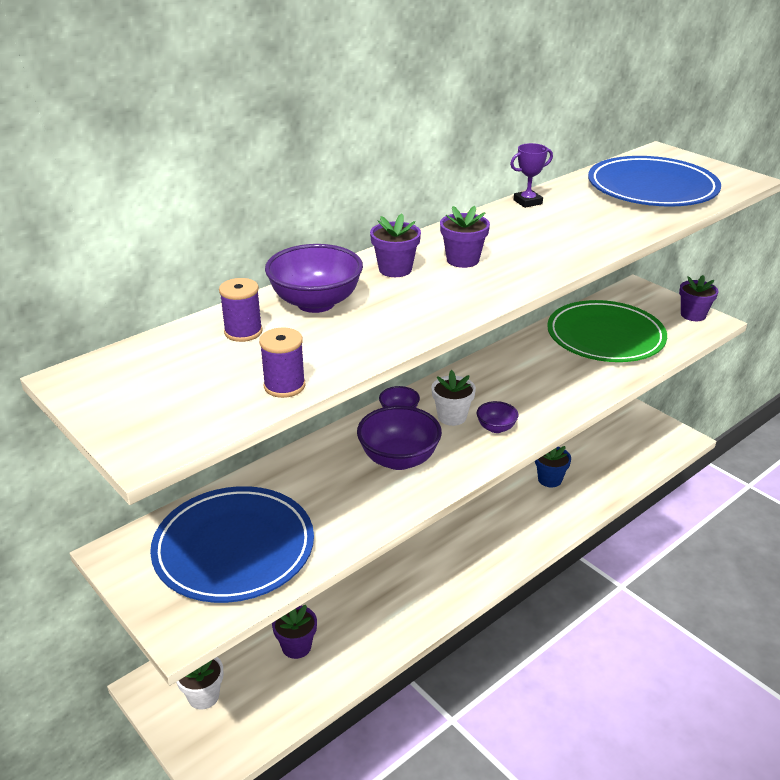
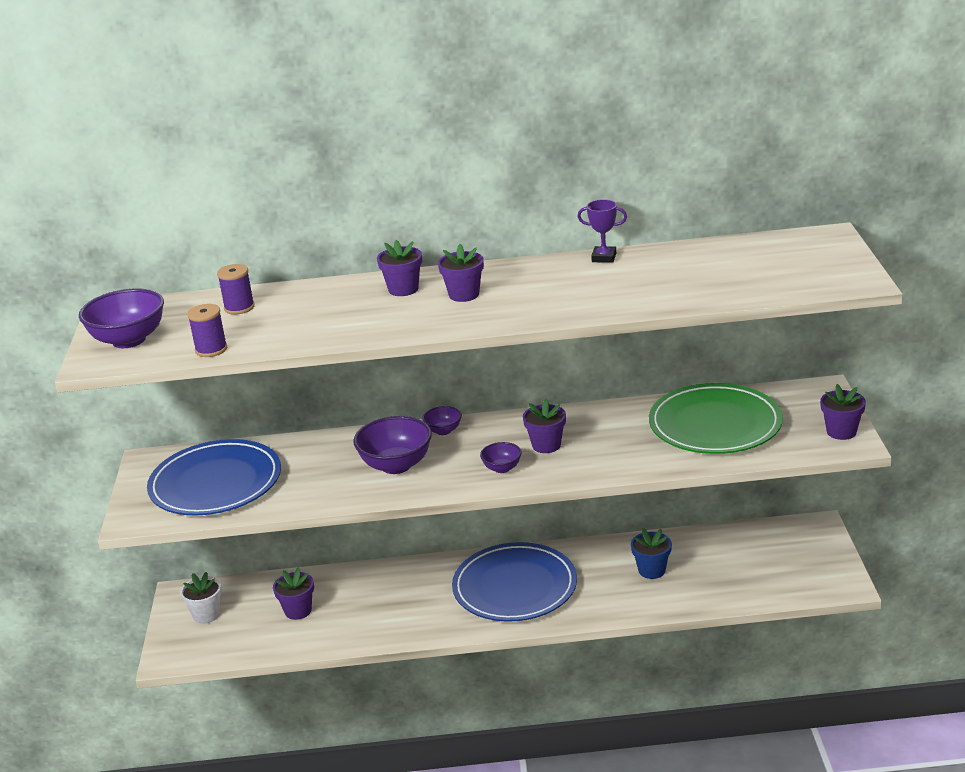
camera: 40 degrees right, 5 degrees down
purple bowl [265,244,363,313] -> purple bowl moved to [79,288,164,348]
white flower pot [431,370,476,426] -> none
blue plate [588,156,721,207] -> blue plate moved to [452,542,577,622]
none -> purple flower pot [523,398,566,453]

